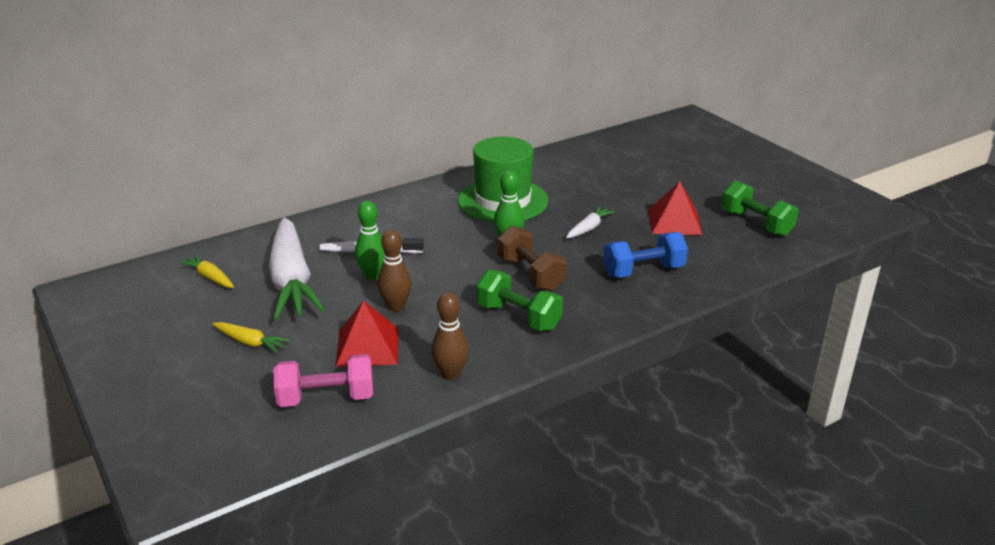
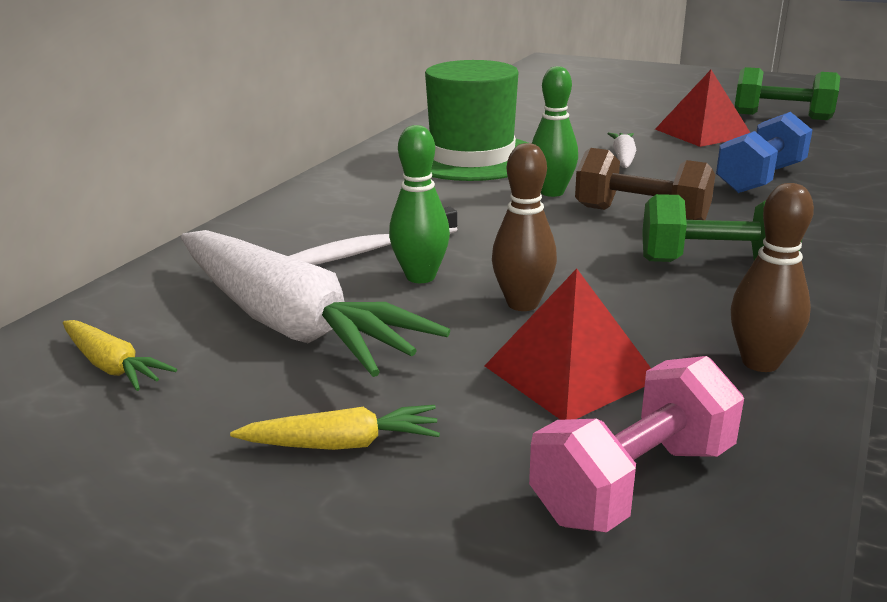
camera: 30 degrees left, 5 degrees down
yellow carrot [179,254,234,288] -> yellow carrot turned 150 degrees counterclockwise [63,320,177,391]

